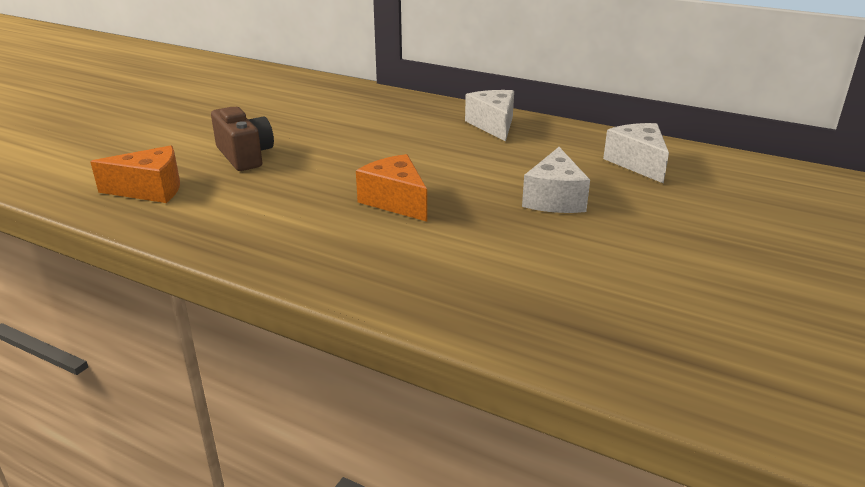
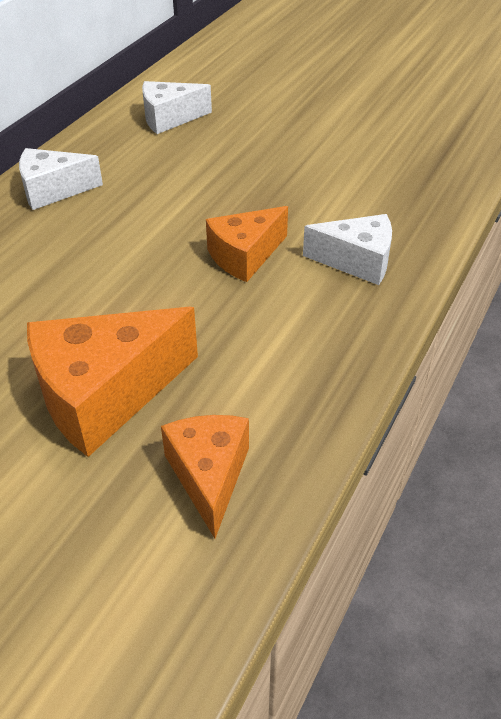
camera: 90 degrees left, 15 degrees up
brown camera [211,107,274,171] -> orange cheese [27,307,198,457]
white cheese [522,147,590,213] -> white cheese moved to [303,214,392,285]

